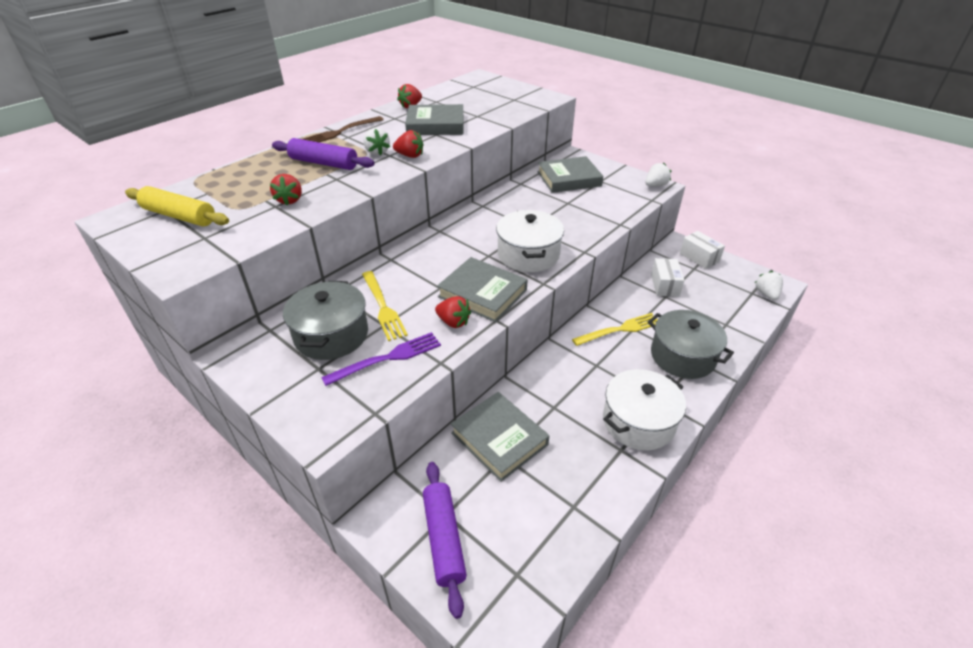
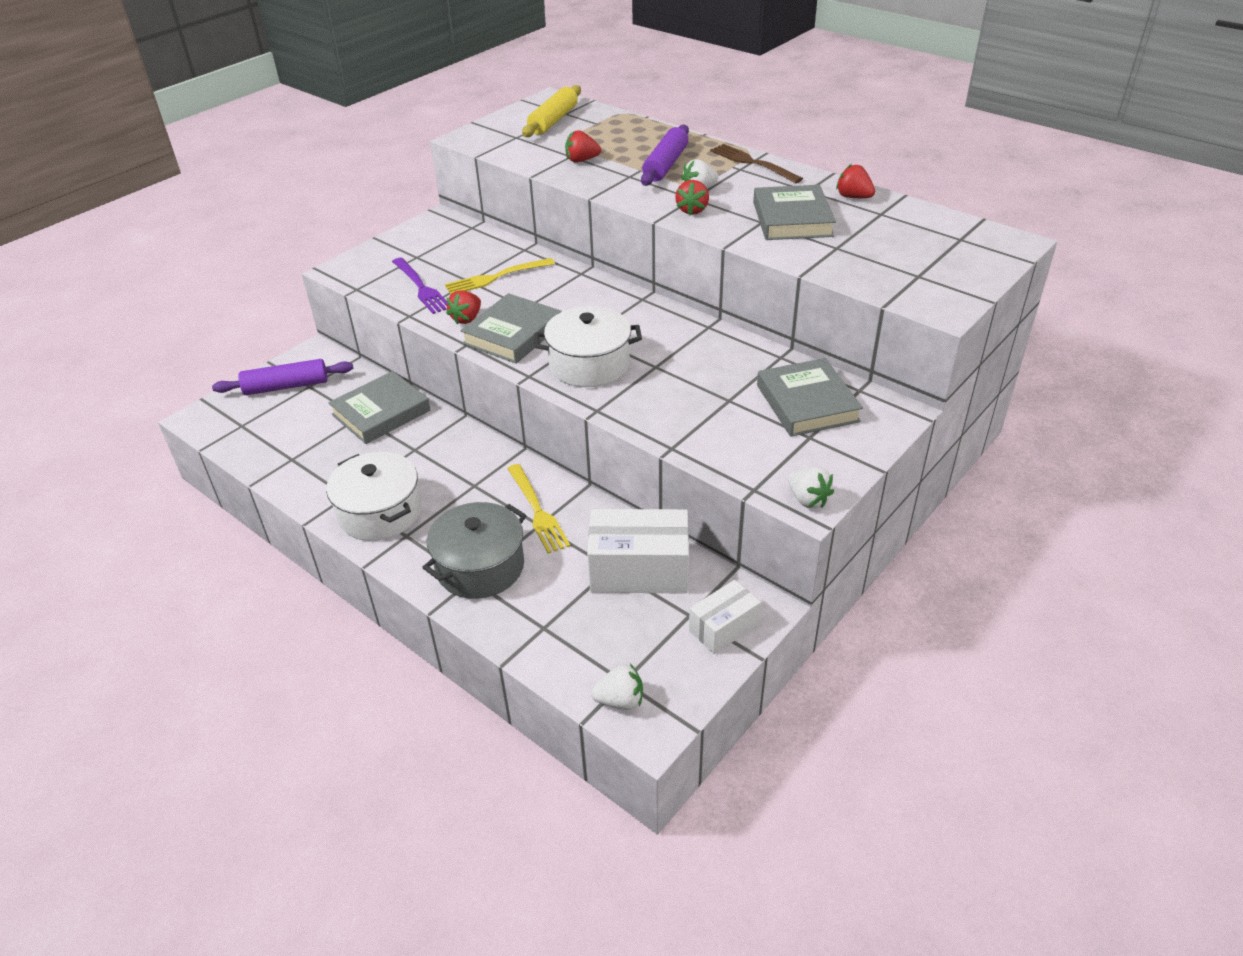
camera: 90 degrees right, 0 degrees up
grey pot [283,281,368,360] -> none
white box [651,258,685,297] -> white box [587,509,689,594], size x1.70

